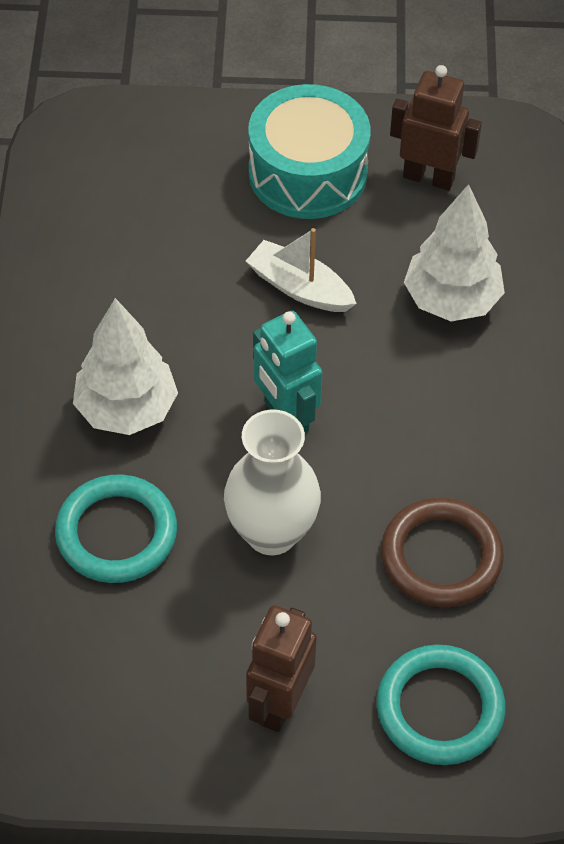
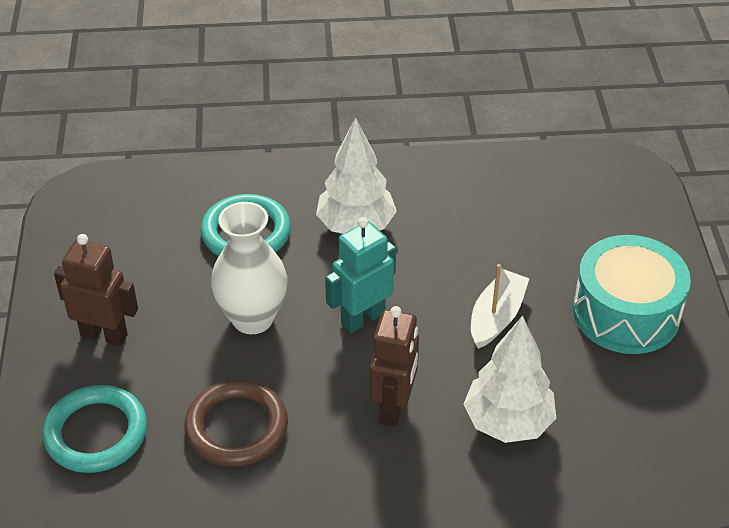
camera: 85 degrees right, 10 degrees down
brown robot [390,65,482,190] -> brown robot moved to [370,306,419,427]

